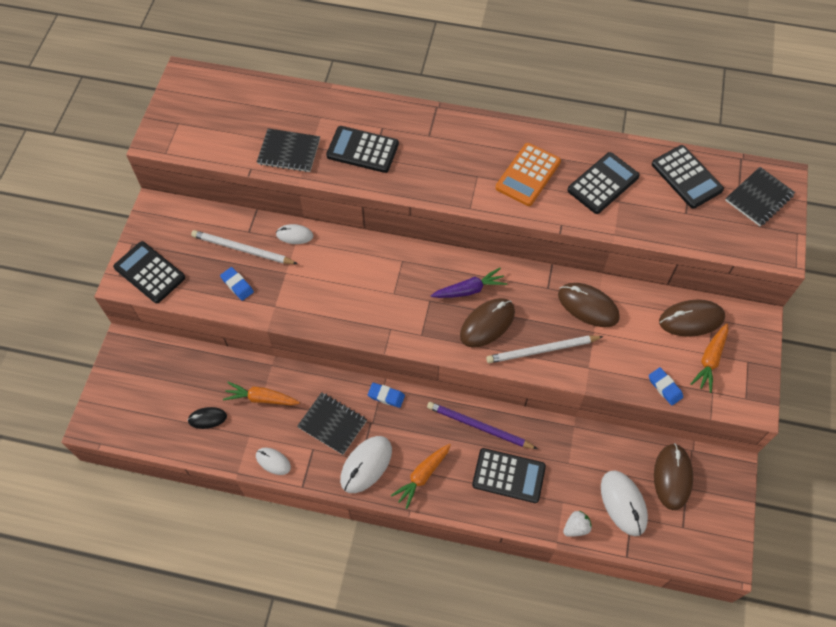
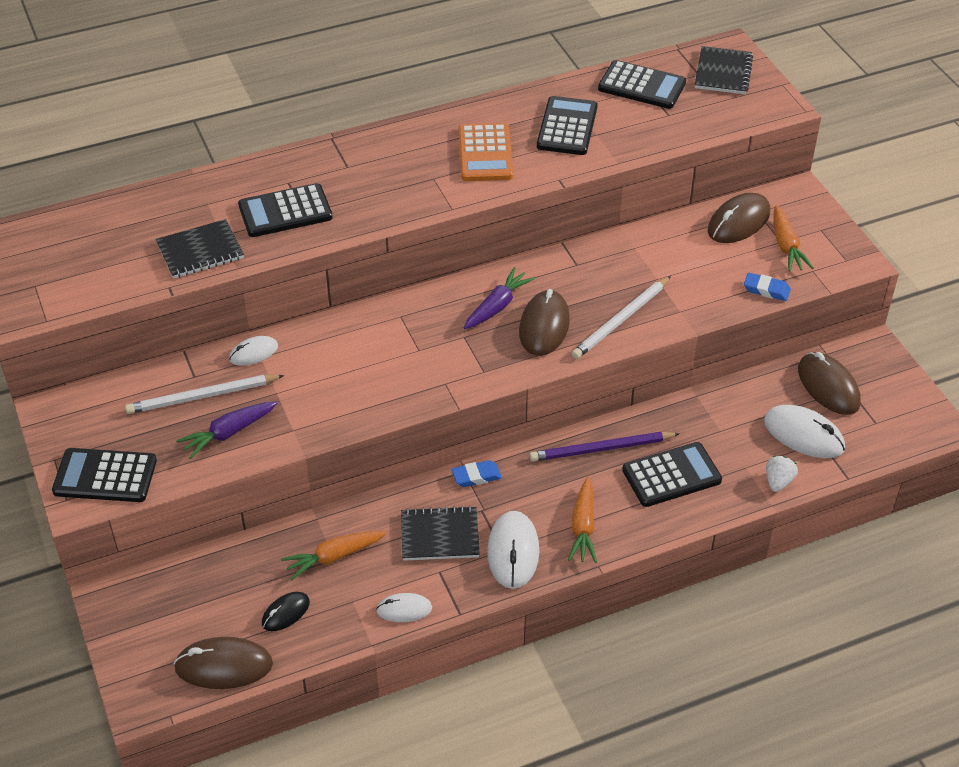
camera: 35 degrees left, 15 degrees down
blue eraser [220,267,254,301] -> purple carrot [176,402,277,459]
brown mouse [558,283,620,327] -> brown mouse moved to [174,637,273,689]

